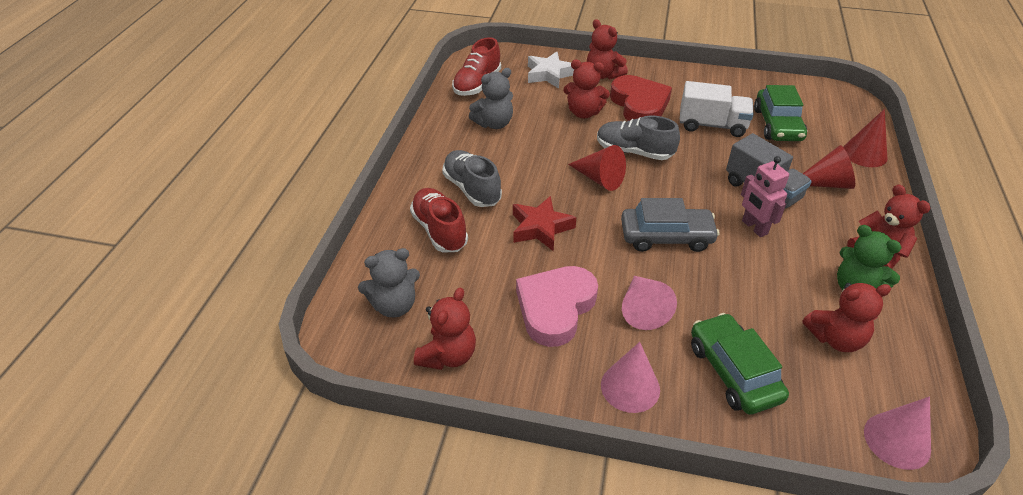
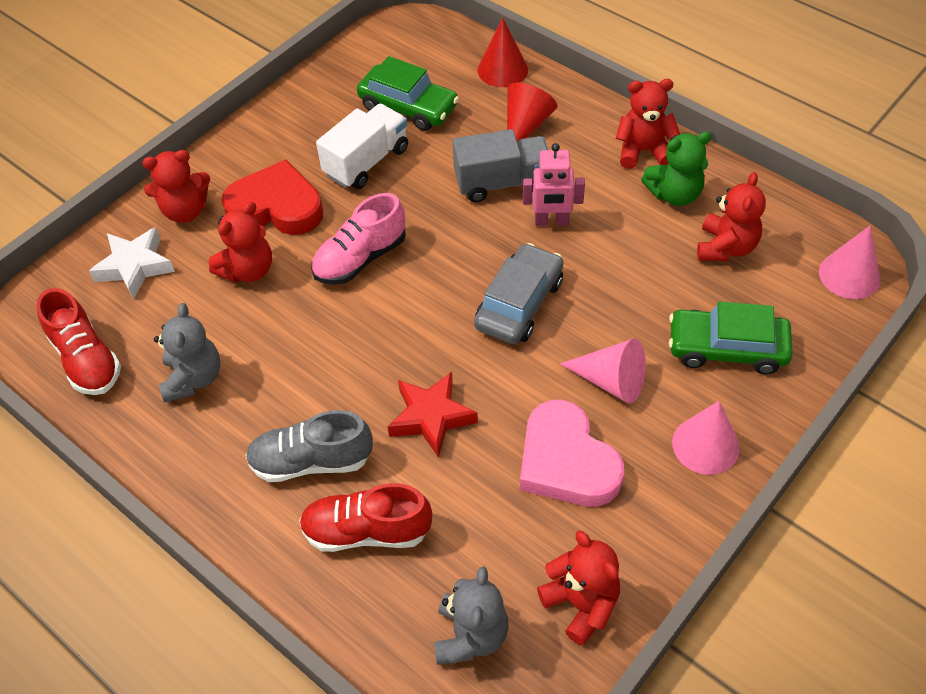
camera: 60 degrees left, 10 degrees up
red cone [568,145,626,191] -> none
grey shoe [597,116,680,160] -> pink shoe [311,193,406,285]

